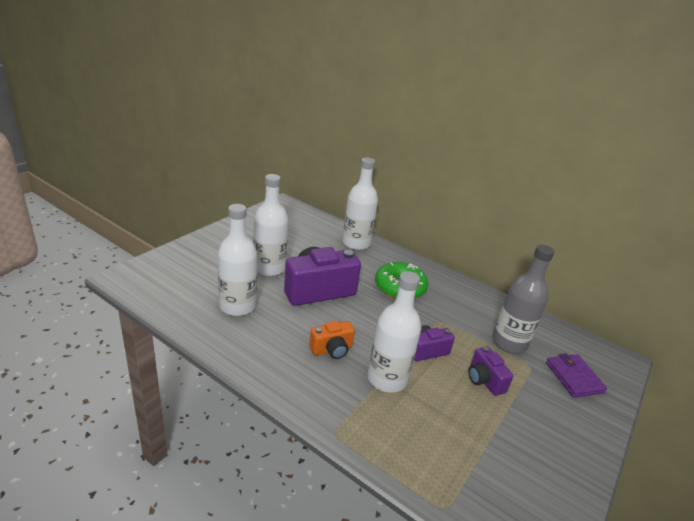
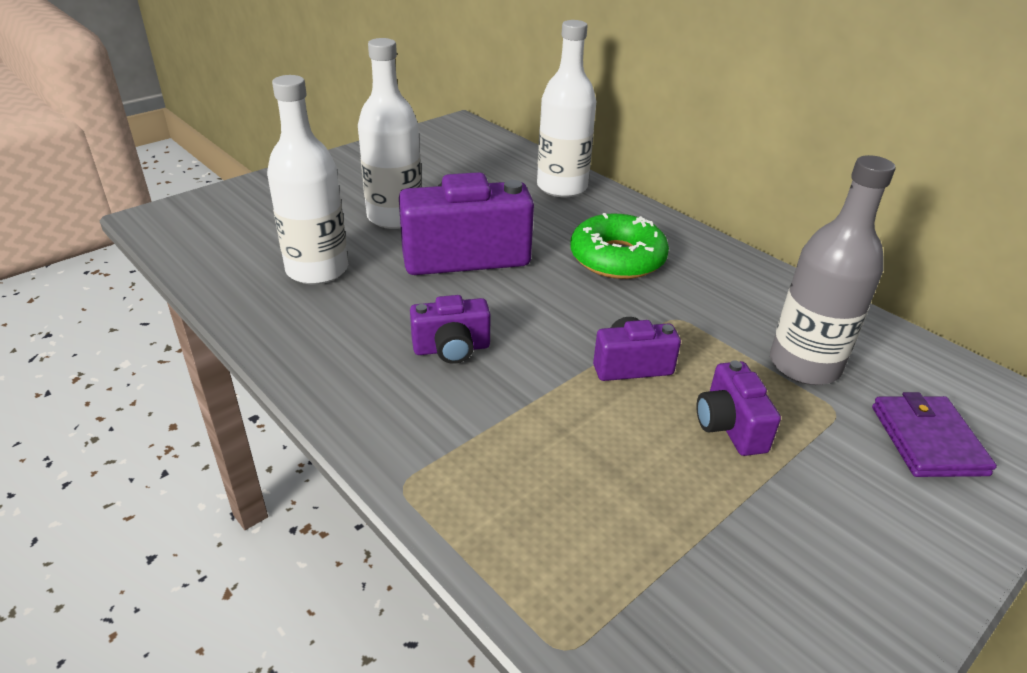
camera: 15 degrees right, 5 degrees up
orange camera [309,321,355,359] -> purple camera [410,295,491,364]
white bottle [368,271,421,393] -> none

